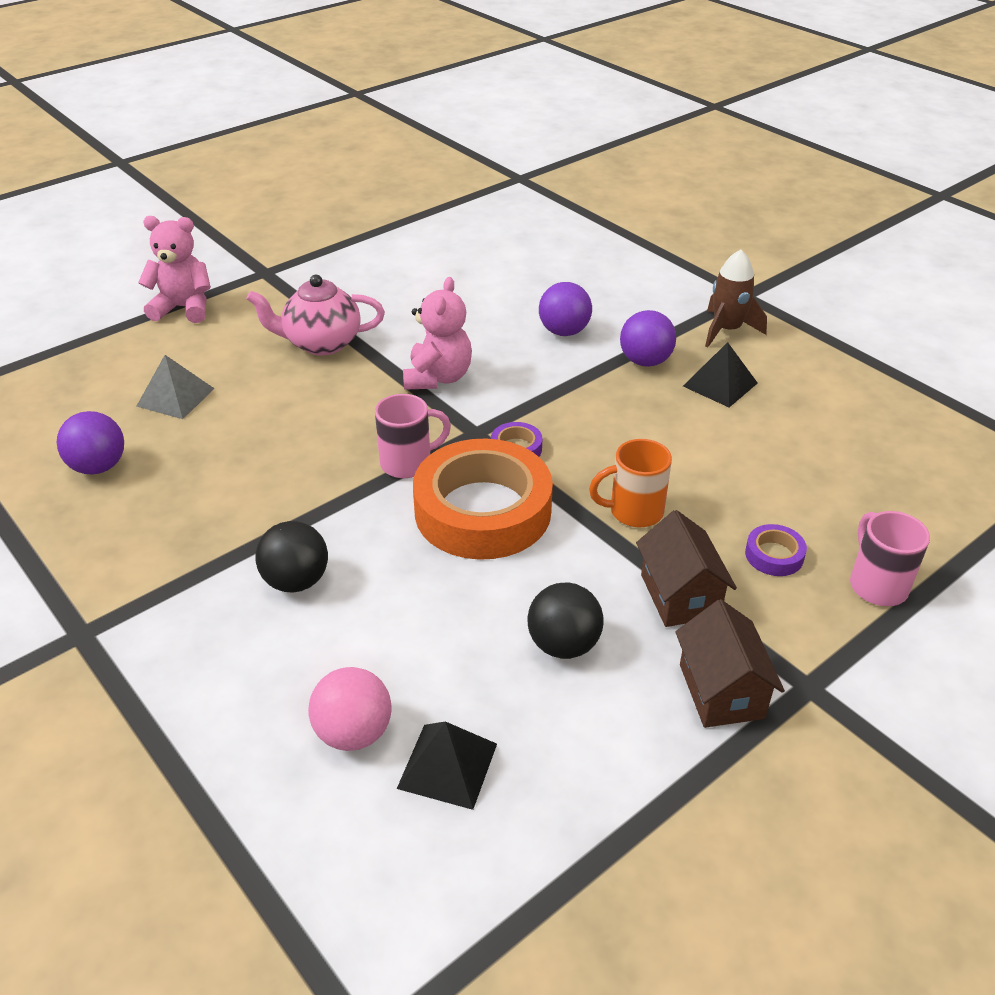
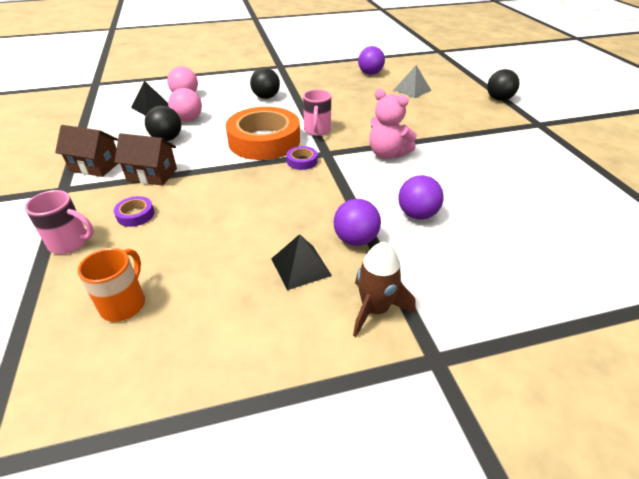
camera: 115 degrees right, 0 degrees up
pink teddy bear [138,216,211,323] -> black ball [487,69,520,101]
pink teapot [247,275,385,355] -> none
orange mug [589,439,672,527] -> orange mug moved to [78,248,145,322]
none -> pink ball [168,88,202,122]

